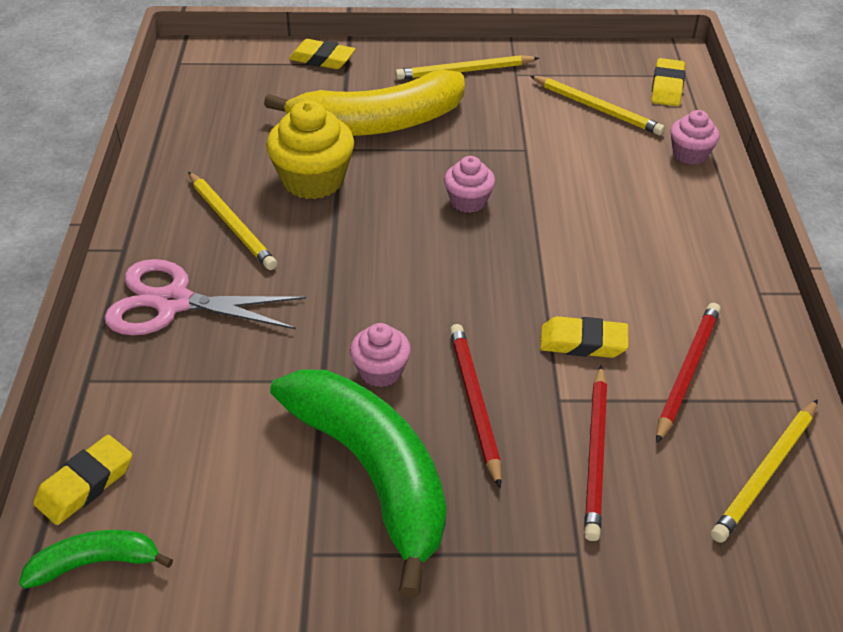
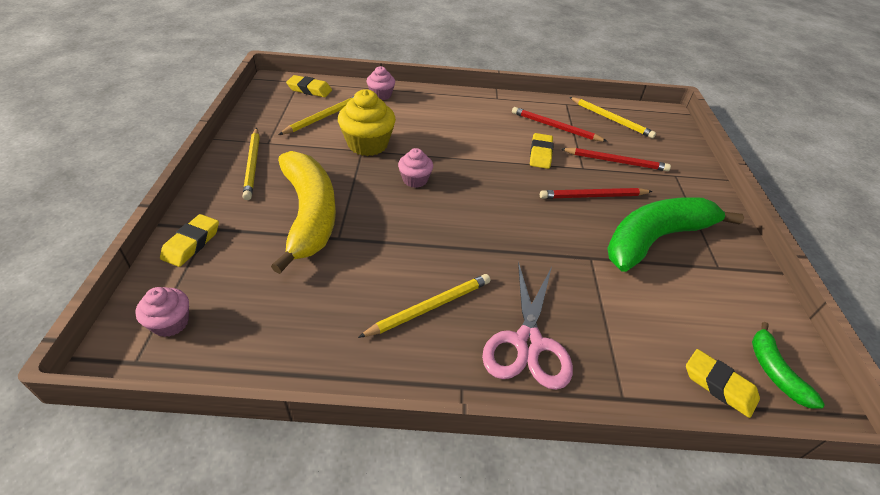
camera: 90 degrees left, 0 degrees up
yellow cupcake [266,100,354,199] -> yellow cupcake moved to [338,89,396,156]
pink cupcake [350,323,411,387] -> pink cupcake moved to [135,287,189,337]

